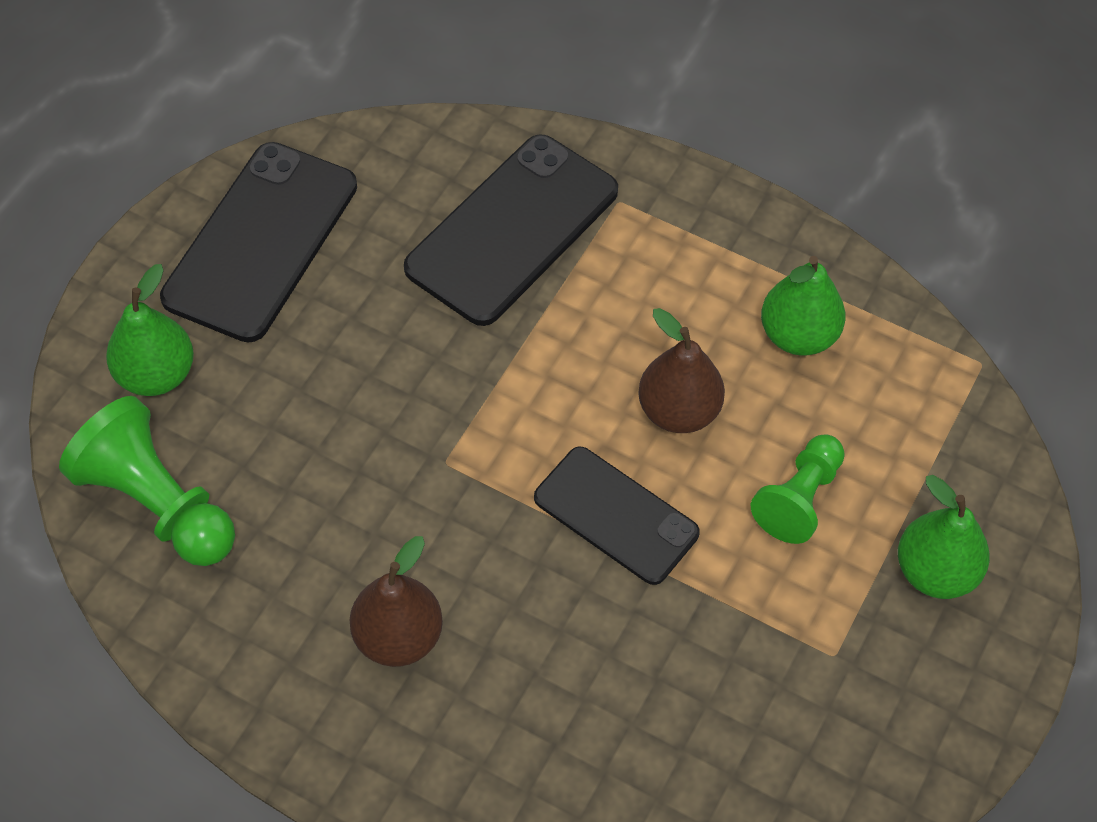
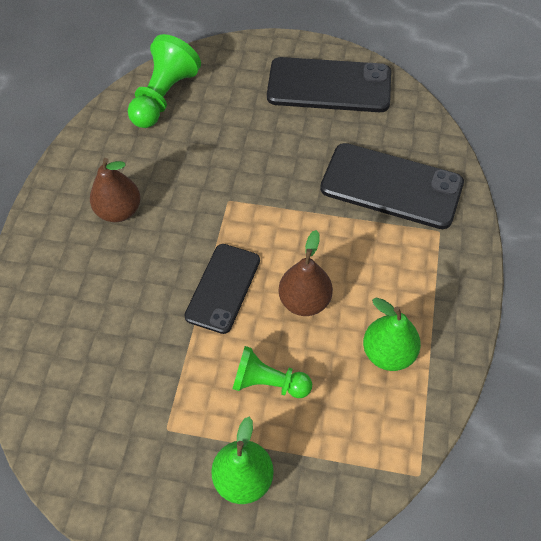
camera: 75 degrees right, 0 degrees up
green pear [106,264,194,396] -> none

